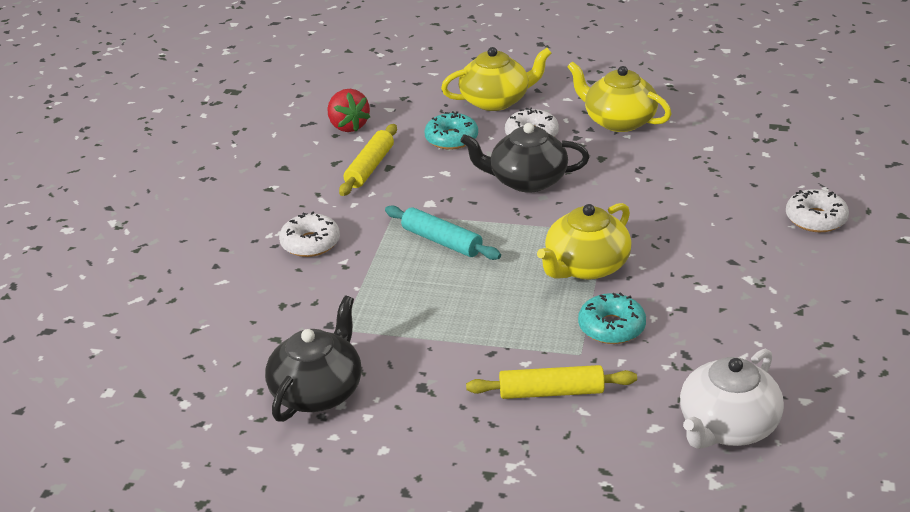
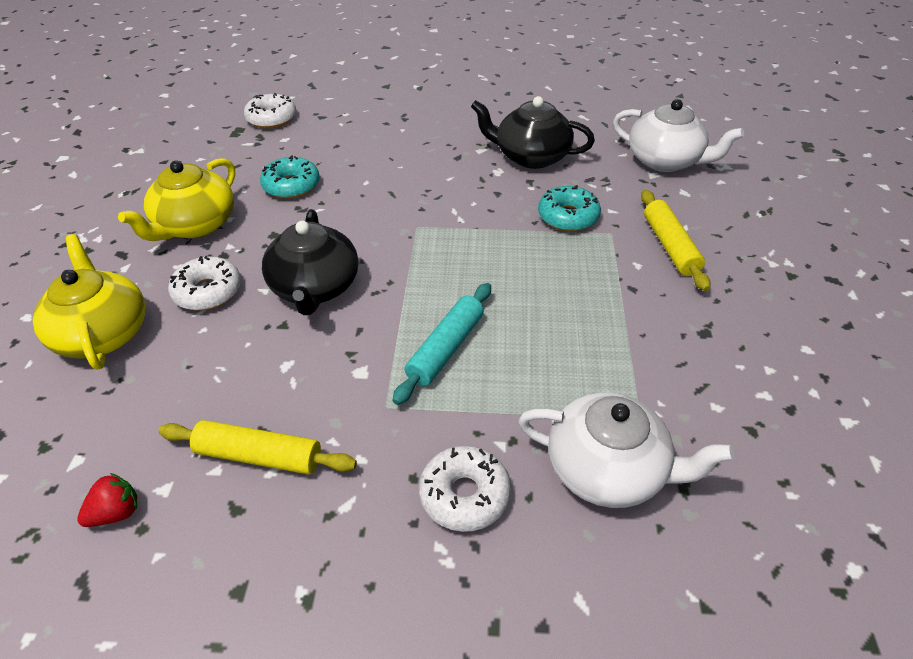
camera: 100 degrees left, 10 degrees up
black teapot [265,296,362,422] -> black teapot moved to [471,96,595,169]
red strawberry [327,89,370,132] -> red strawberry [77,473,137,527], size x0.63
turquoise donut [424,111,478,150] -> turquoise donut moved to [260,155,320,199]
yellow teapot [537,203,632,280] -> none
white donut [786,189,849,232] -> white donut moved to [244,93,296,129]
none -> white teapot [518,393,734,508]

